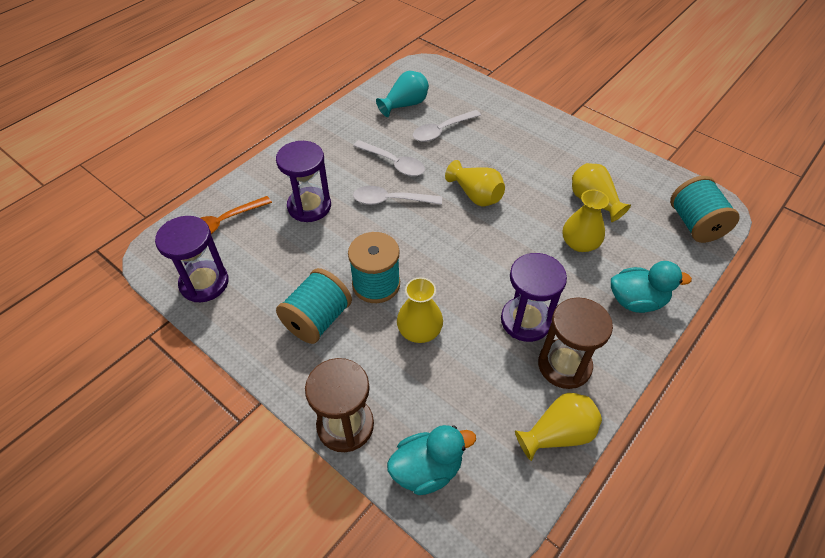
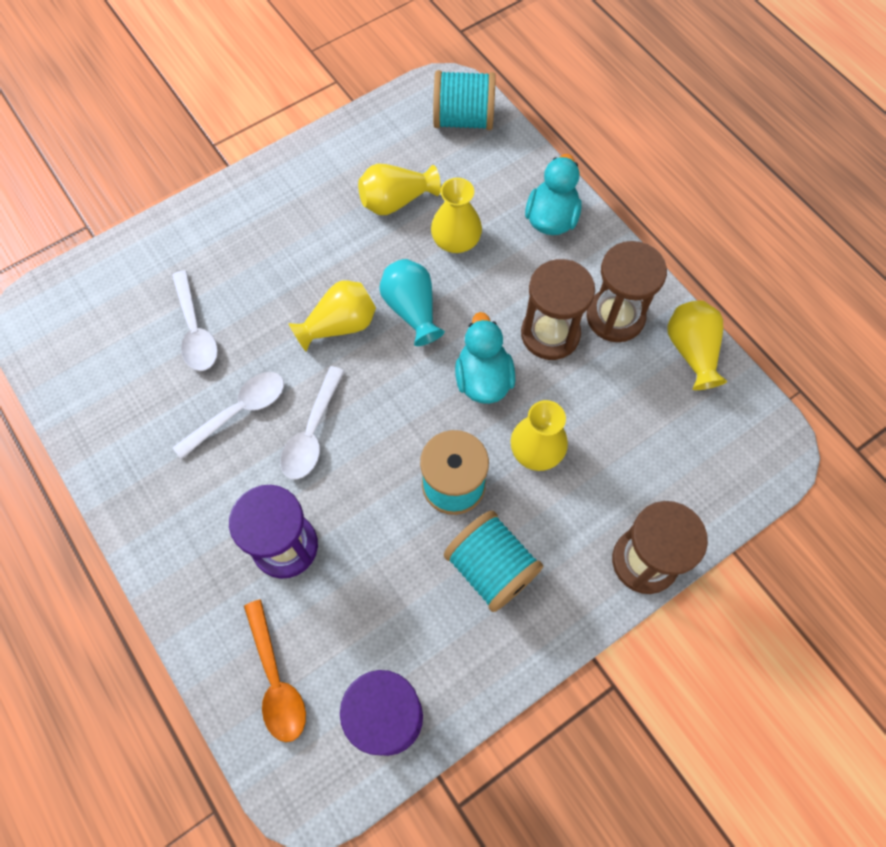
camera: 75 degrees left, 15 degrees up
turquoise vase [376,71,429,117] -> turquoise vase moved to [379,259,445,346]
turquoise duck [387,425,476,495] -> turquoise duck moved to [455,312,515,404]
purple hourglass [501,253,567,342] -> brown hourglass [521,259,595,360]

